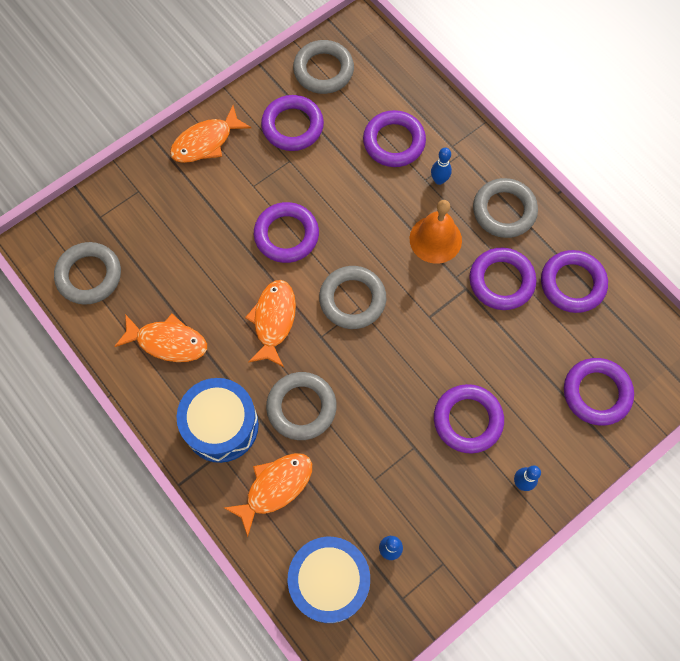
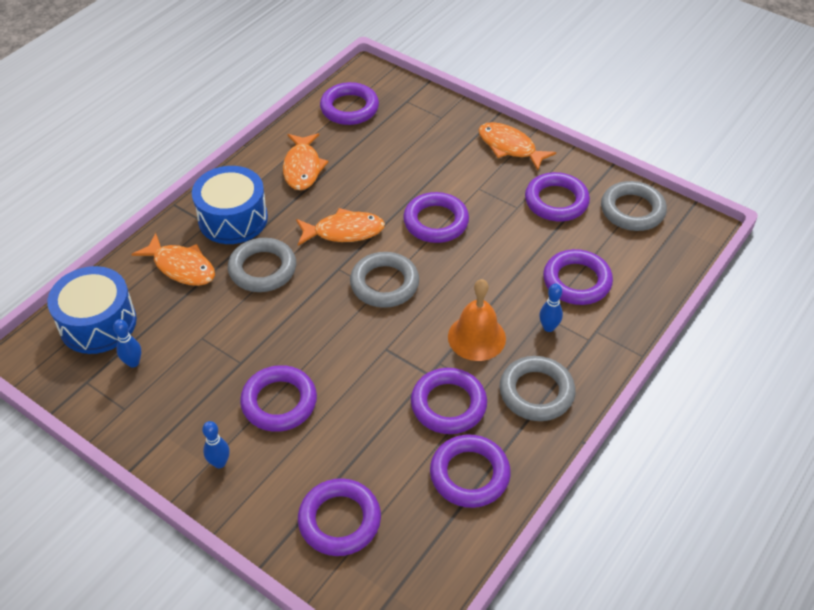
camera: 75 degrees right, 20 degrees down
grey ring [54,242,121,305] -> purple ring [320,82,379,125]

